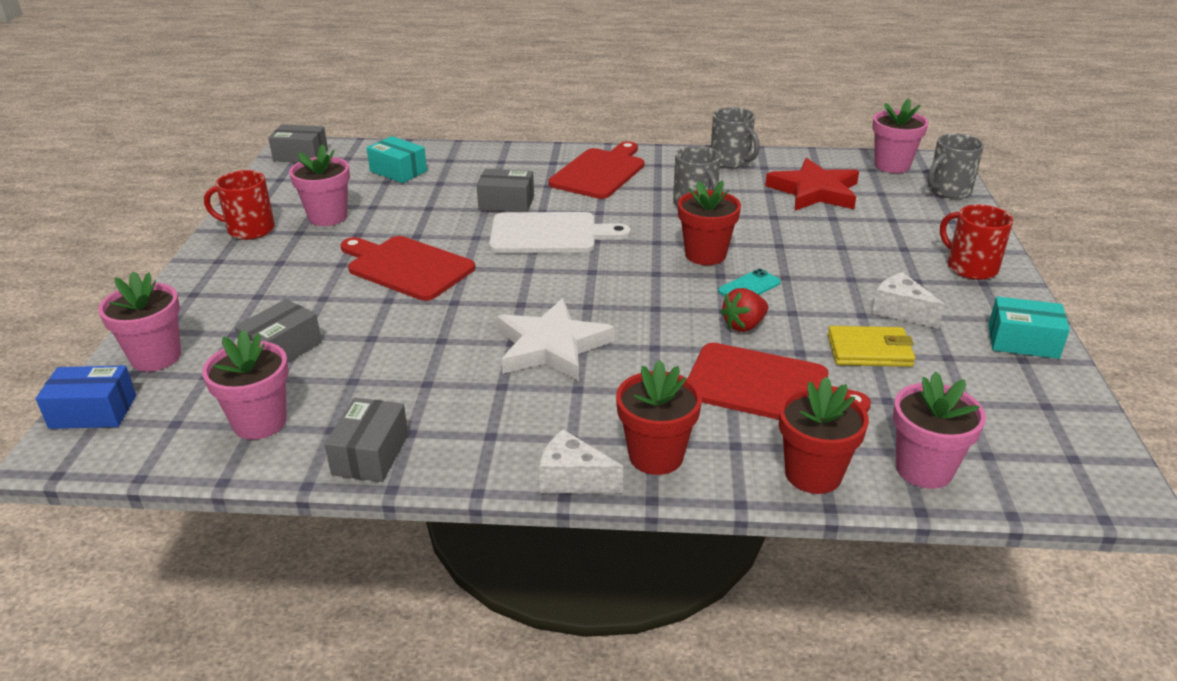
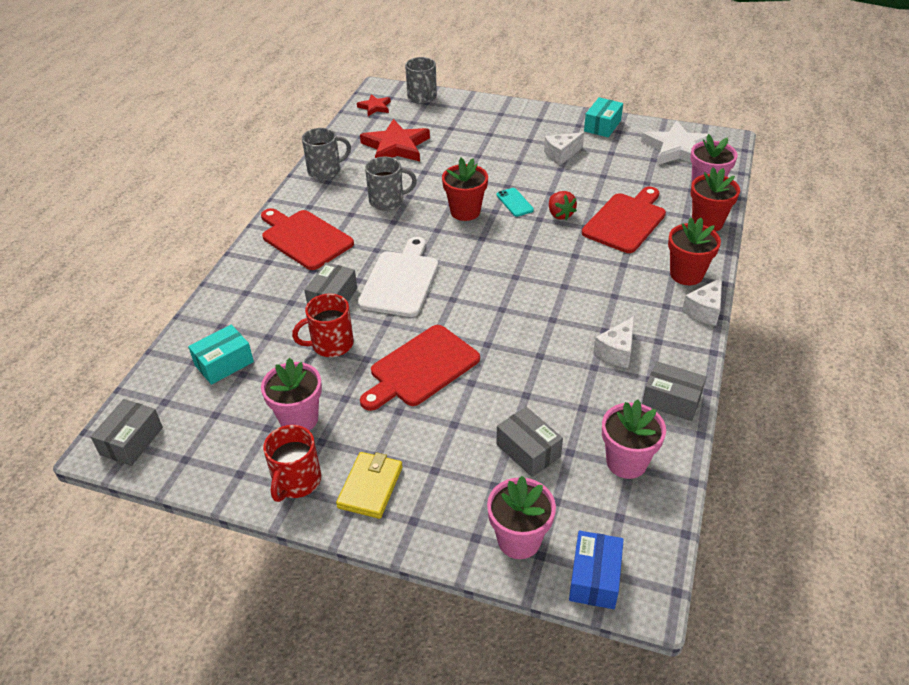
camera: 75 degrees left, 10 degrees up
white star [497,298,615,381] -> white star moved to [641,121,715,165]
yellow wallet [828,326,915,367] -> yellow wallet moved to [336,452,403,519]
pink flower pot [872,99,929,173] -> red star [357,94,391,116]
red mug [940,204,1013,280] -> red mug moved to [292,293,354,357]
none -> white cheese [593,316,634,368]

